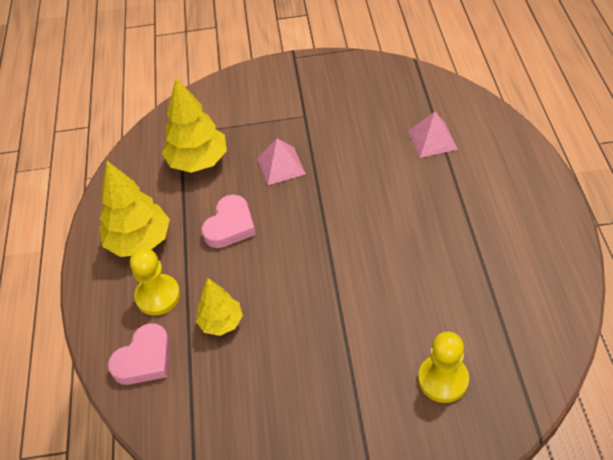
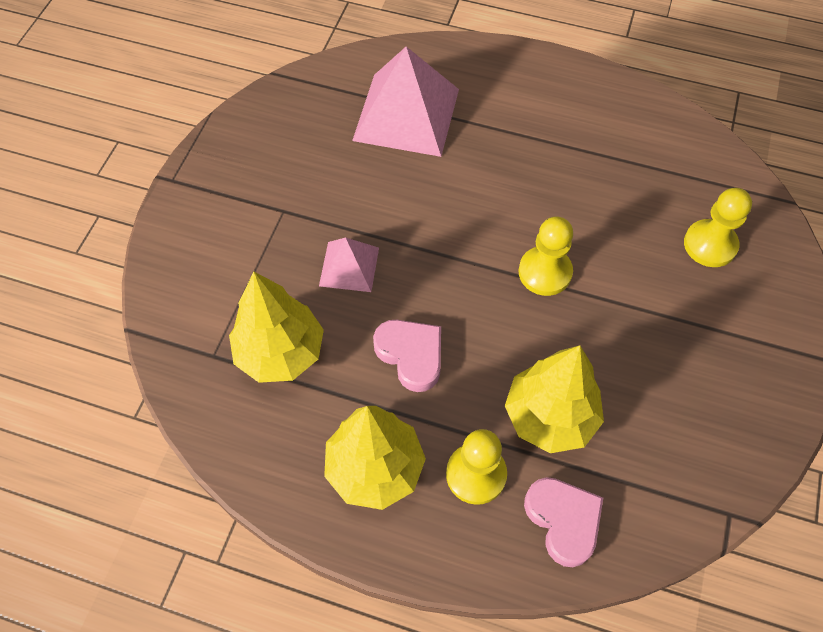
camera: 70 degrees left, 10 degrees up
yellow tree [196,278,243,336] -> yellow tree [505,345,604,453], size x1.63
pink pyramid [408,112,458,158] -> pink pyramid [352,47,459,157], size x1.89
none -> yellow pawn [519,217,573,296]

